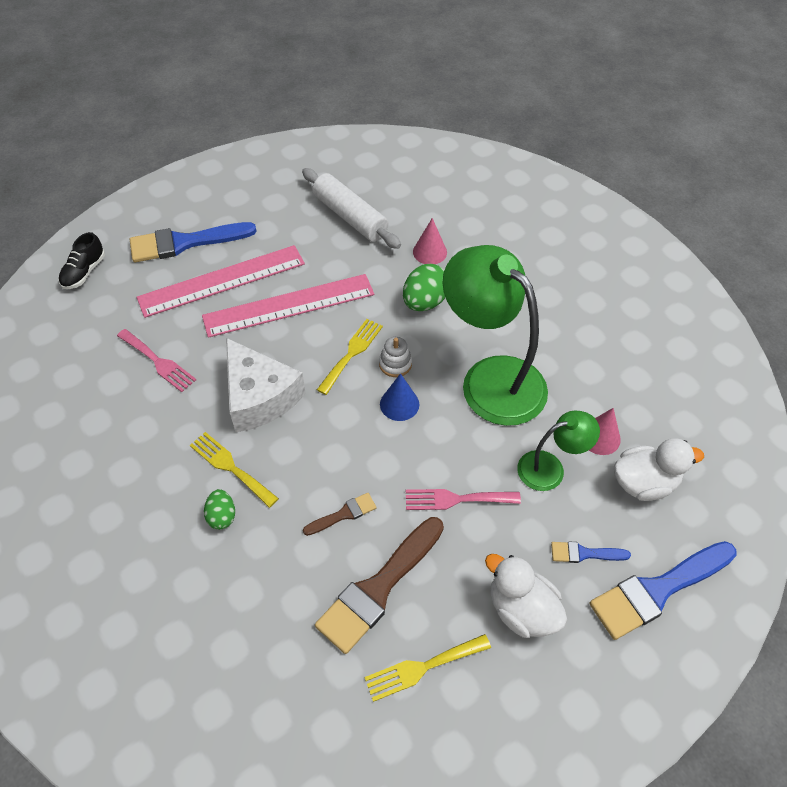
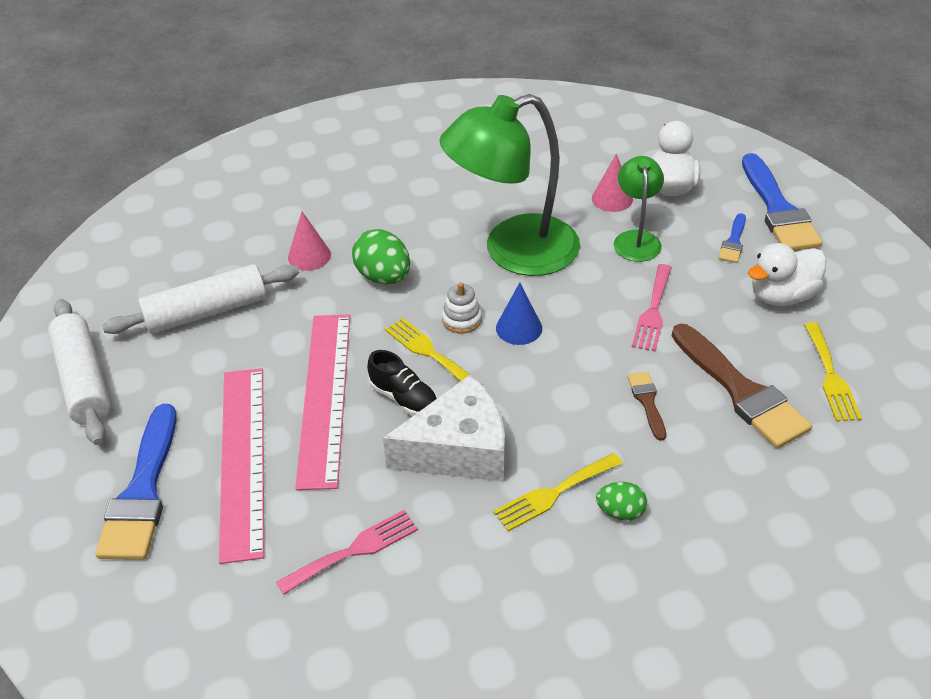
camera: 70 degrees left, 10 degrees down
black shoe [59,232,105,289] -> black shoe moved to [367,350,438,416]
none -> white rolling pin [48,299,111,445]

